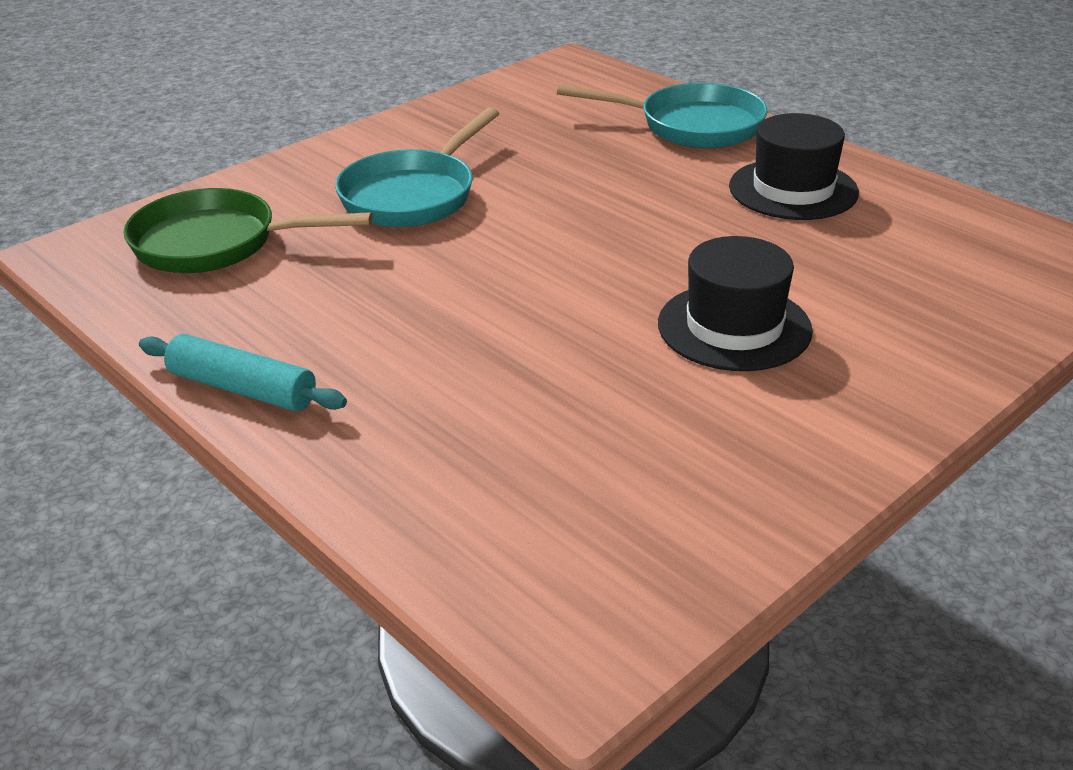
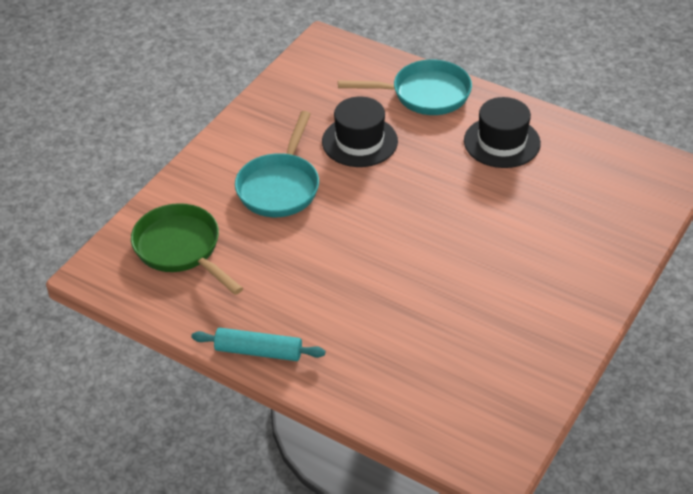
camera: 15 degrees left, 10 degrees up
green pan [123,188,373,273] -> green pan turned 60 degrees clockwise [131,203,243,295]
black hat [658,236,813,371] -> black hat moved to [322,96,398,167]

